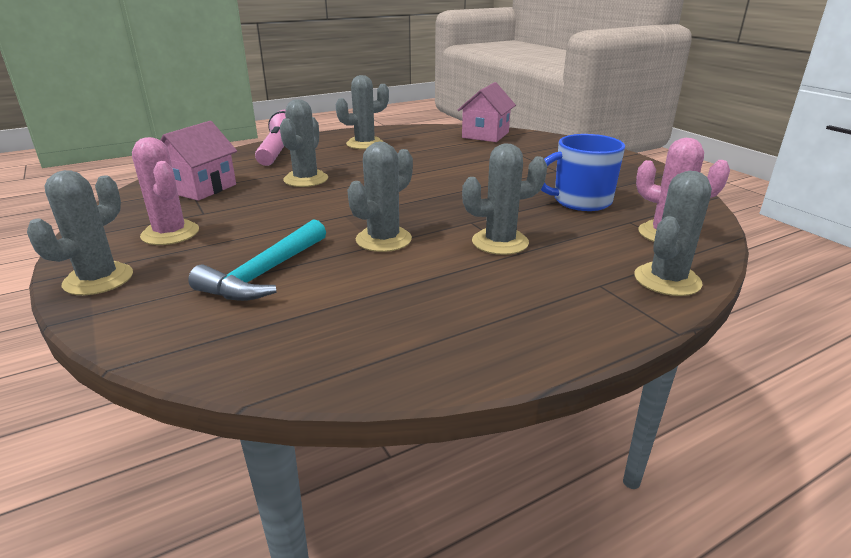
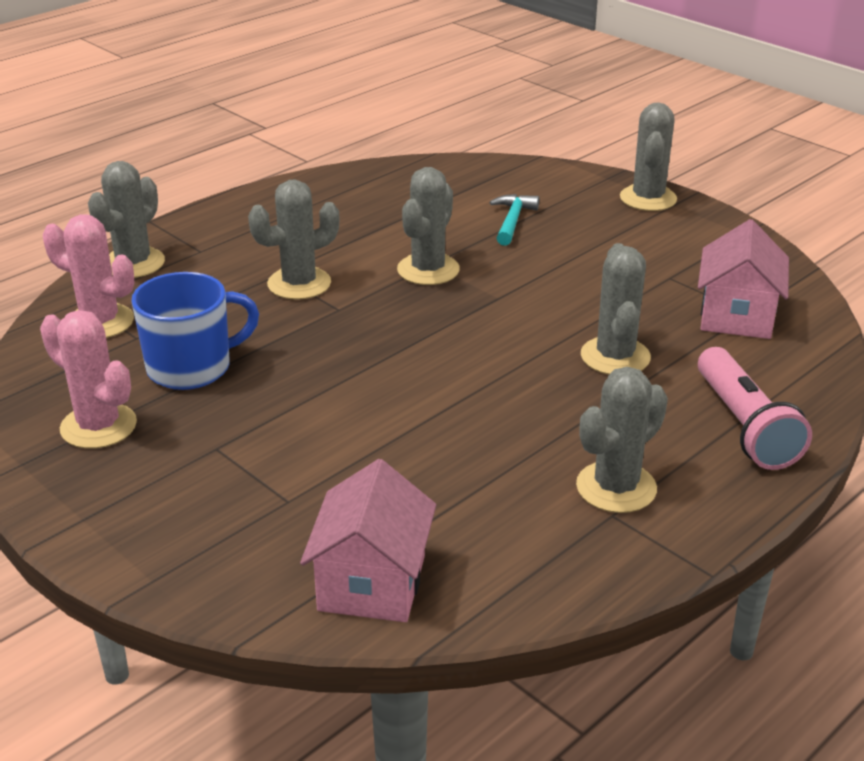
camera: 165 degrees right, 5 degrees up
pink cactus [132,137,199,245] -> pink cactus moved to [40,310,137,449]
turquoise hammer [188,219,326,301] -> turquoise hammer [489,194,539,246], size x0.64

